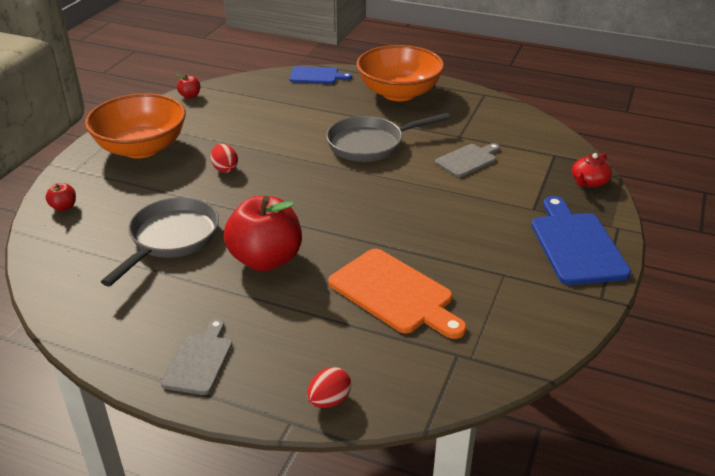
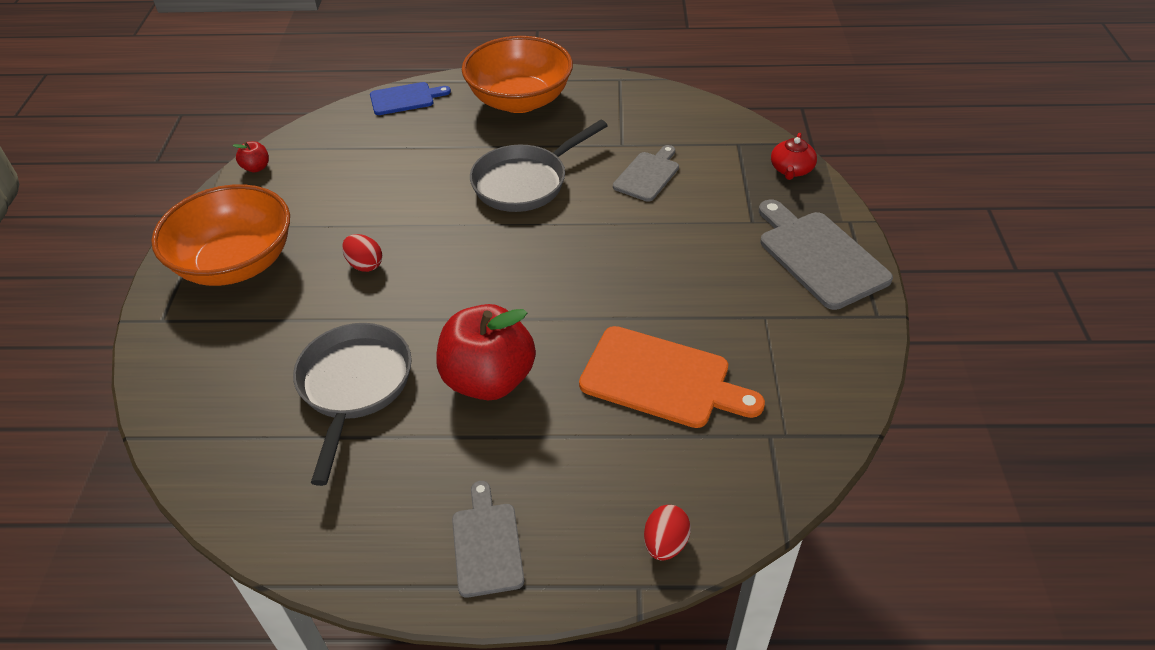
camera: 20 degrees left, 10 degrees up
red apple [45,183,76,211] -> none
blue cutting board [532,196,631,285] -> grey cutting board [759,199,893,310]

